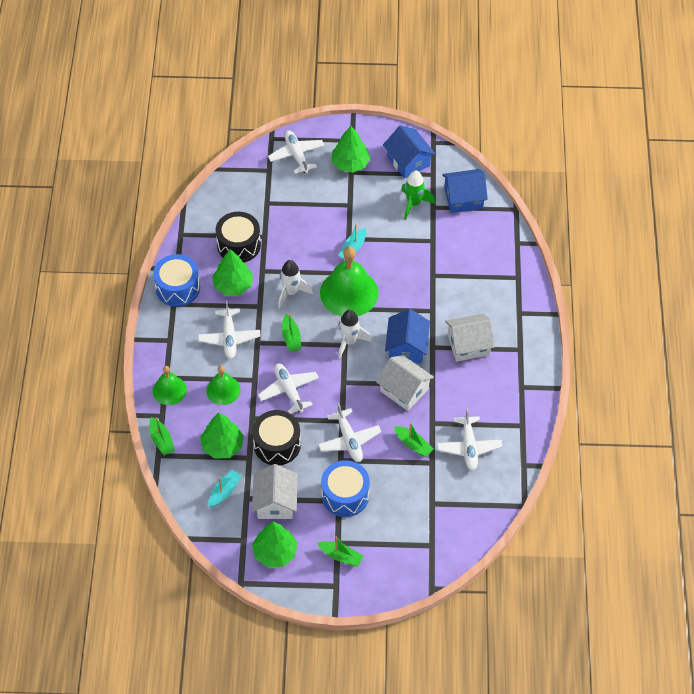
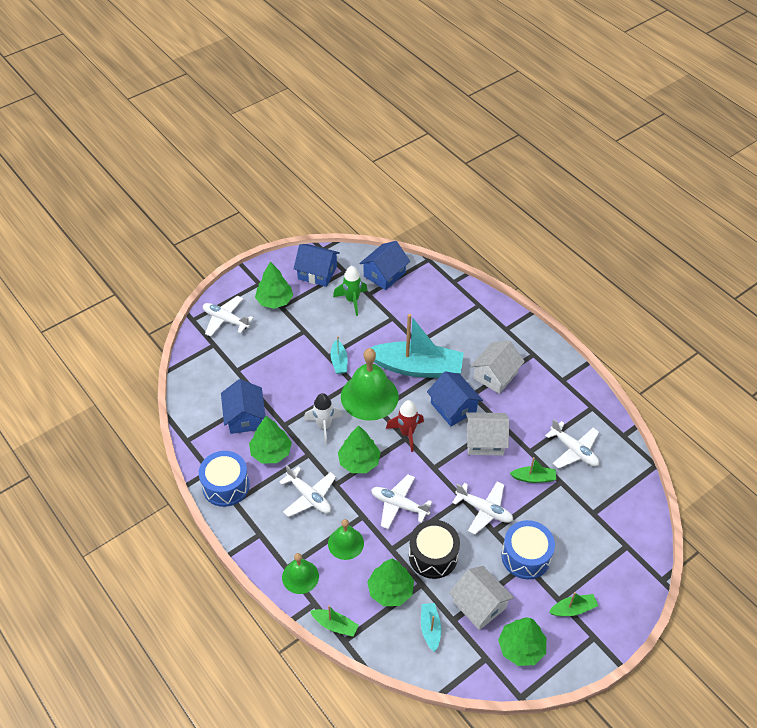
camera: 40 degrees left, 5 degrees down
black drum [216,212,261,262] -> blue house [221,379,265,434]
green boat [282,313,301,352] -> green tree [338,426,381,473]
white rocket [337,310,372,359] -> red rocket [386,400,424,452]
none -> turquoise boat [371,314,464,378]

